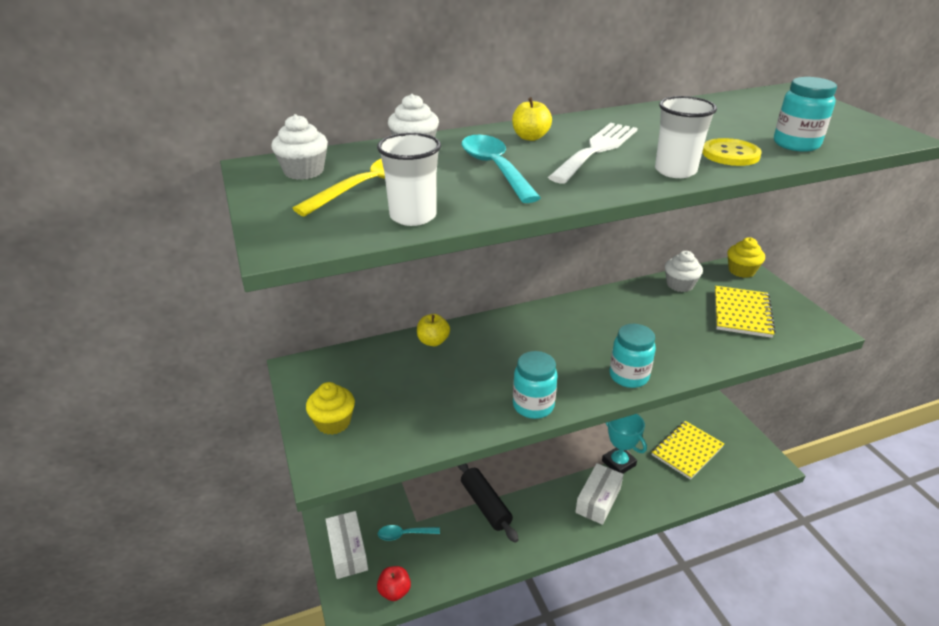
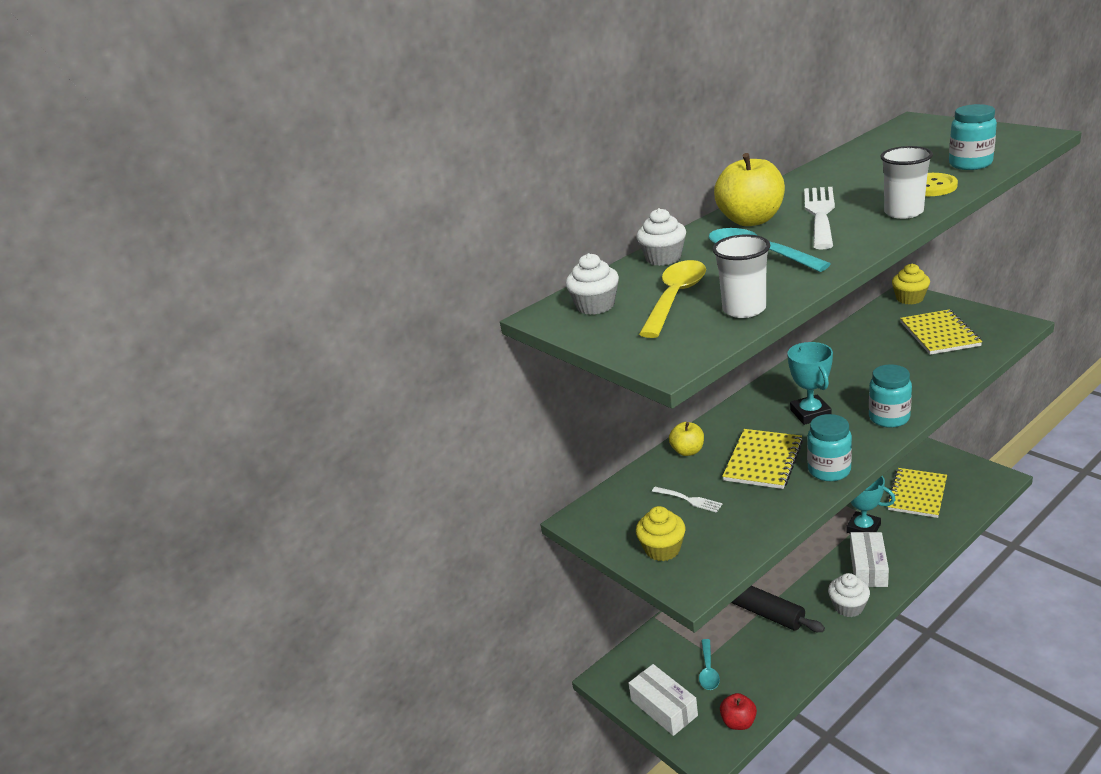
camera: 15 degrees left, 5 degrees down
turquoise spoon [378,525,440,541] -> turquoise spoon turned 60 degrees counterclockwise [699,639,720,690]
yellow apple [512,97,552,141] -> yellow apple [714,153,785,226], size x1.81
white cupcake [665,251,703,292] -> white cupcake moved to [828,573,870,617]
none -> white fork [652,487,723,513]
none -> yellow notebook [722,429,803,489]
none -> turquoise trophy [787,342,833,425]

